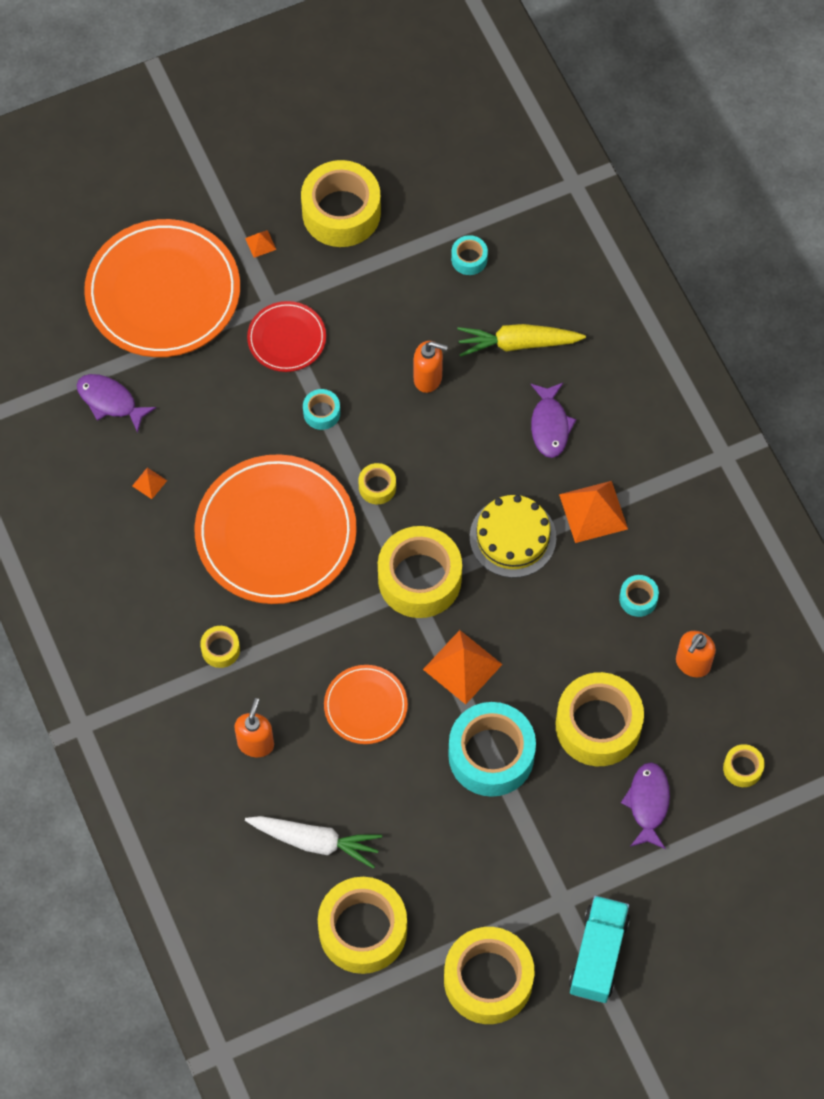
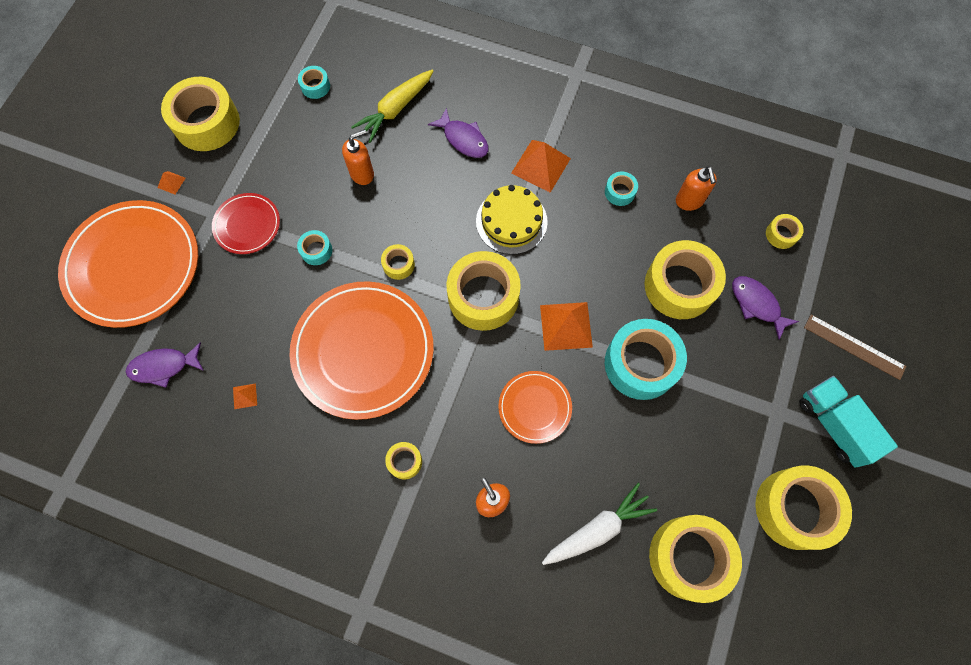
camera: 45 degrees left, 5 degrees up
none -> brown ruler [804,315,907,380]

